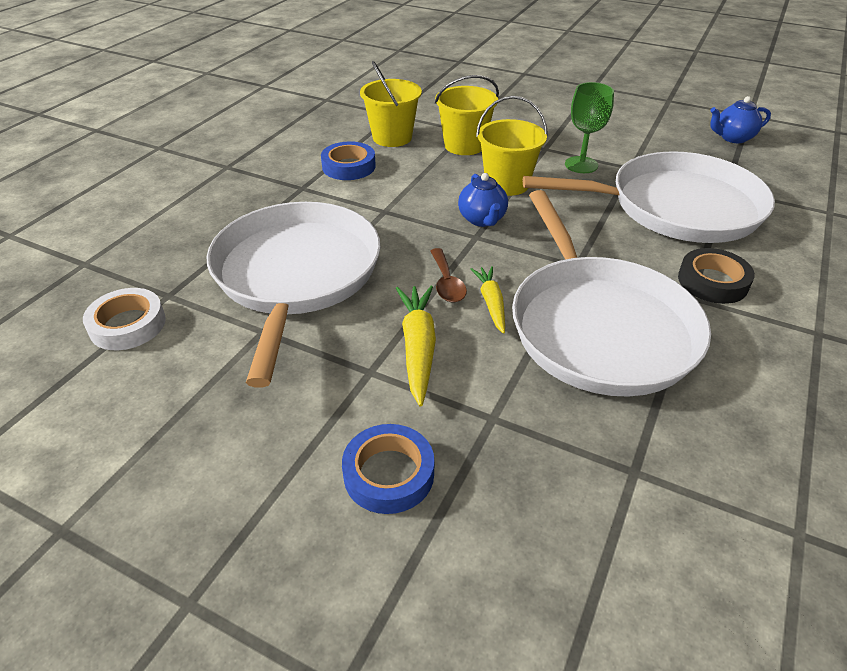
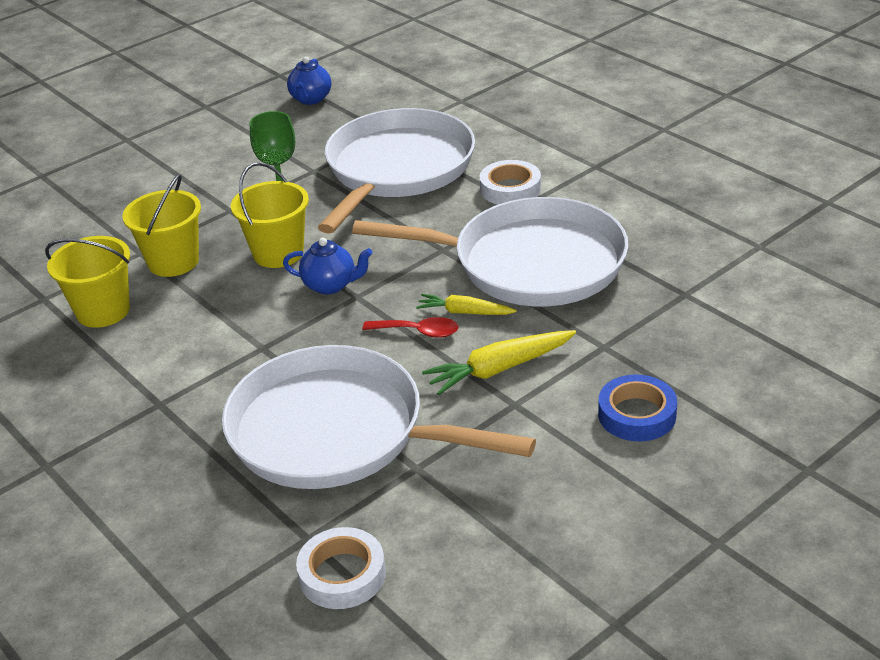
camera: 65 degrees left, 5 degrees down
blue tape [321,141,376,180] -> none
yellow carrot [396,286,436,407] -> yellow carrot turned 45 degrees counterclockwise [422,330,576,395]
brown spoon [430,248,467,302] -> red spoon [362,317,458,338]
black tape [678,248,755,304] -> white tape [480,160,541,205]

